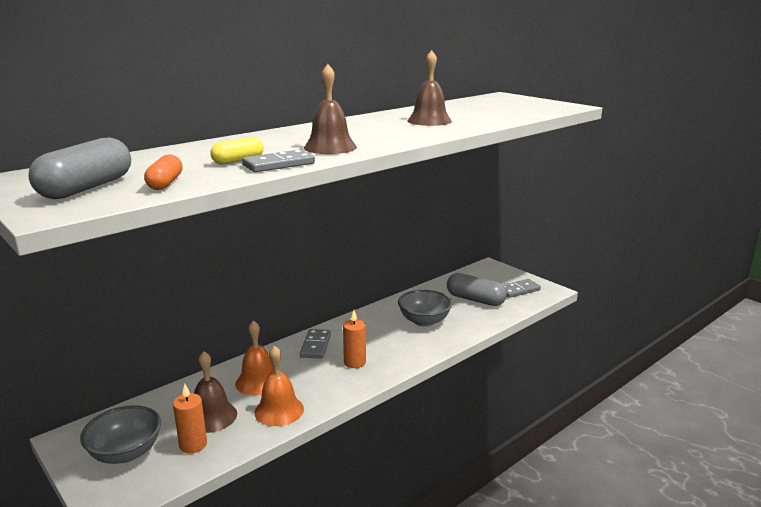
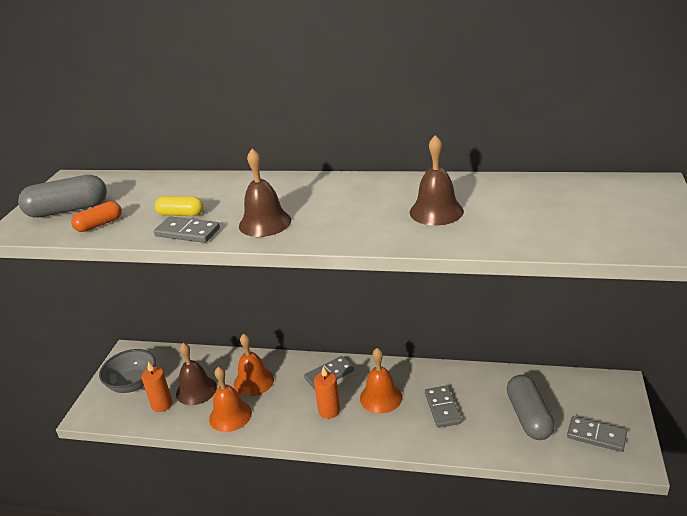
camera: 55 degrees right, 10 degrees up
grey bowl [398,290,452,327] -> grey domino [425,386,461,428]
none -> orange bell [360,348,402,413]

